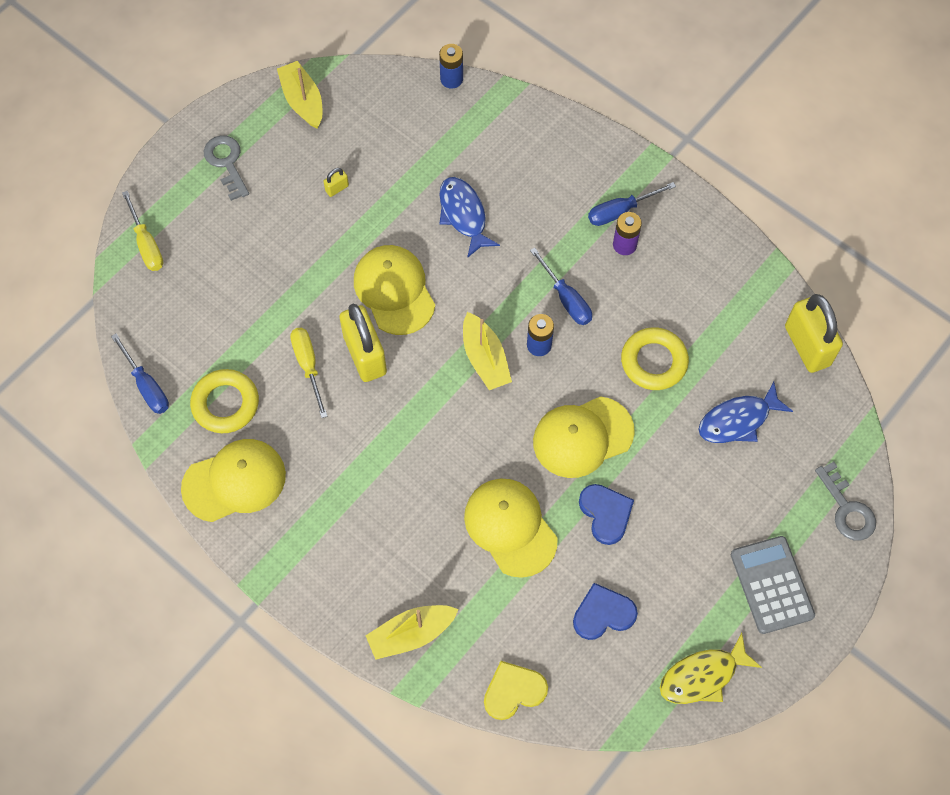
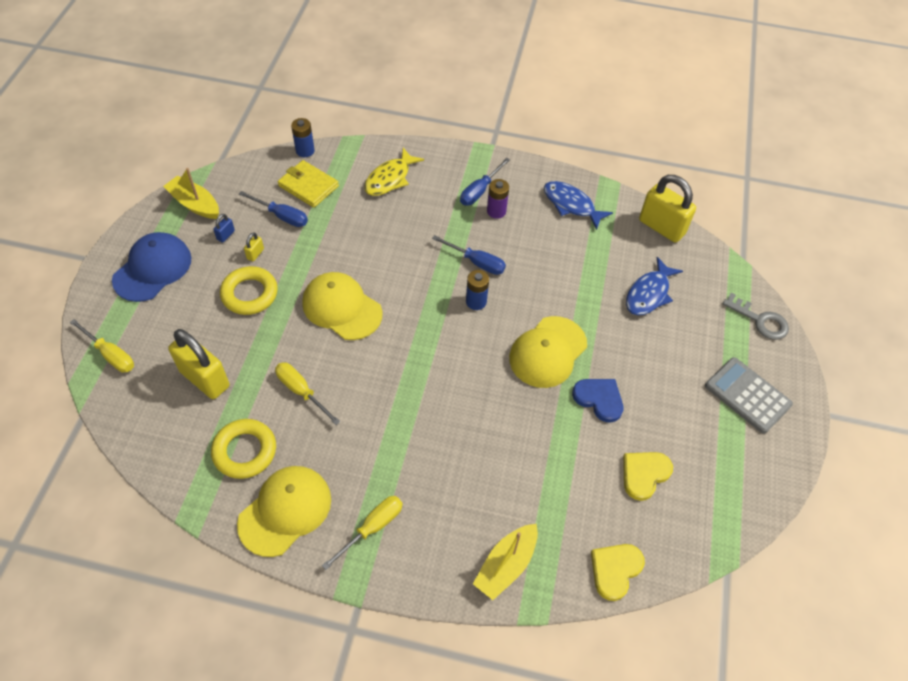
camera: 30 degrees left, 10 degrees down
blue screwdriver [111,333,169,414] -> blue screwdriver moved to [239,191,308,227]
grey key [204,135,249,201] -> blue cap [112,232,192,302]
yellow padlock [340,304,387,382] -> yellow padlock moved to [168,329,229,399]
blue fish [439,177,500,258] -> blue fish moved to [544,181,613,230]
yellow boat [463,312,512,390] -> none
yellow cap [464,478,557,578] -> none
blue heart [573,583,638,640] -> yellow heart [623,452,673,501]
yellow ring [621,327,689,390] -> yellow ring moved to [220,266,278,315]
yellow fish [660,633,762,704] -> yellow fish moved to [364,148,424,196]
none -> blue padlock [213,214,235,243]
none -> yellow wallet [278,160,339,208]
none -> yellow screwdriver [322,496,403,570]

